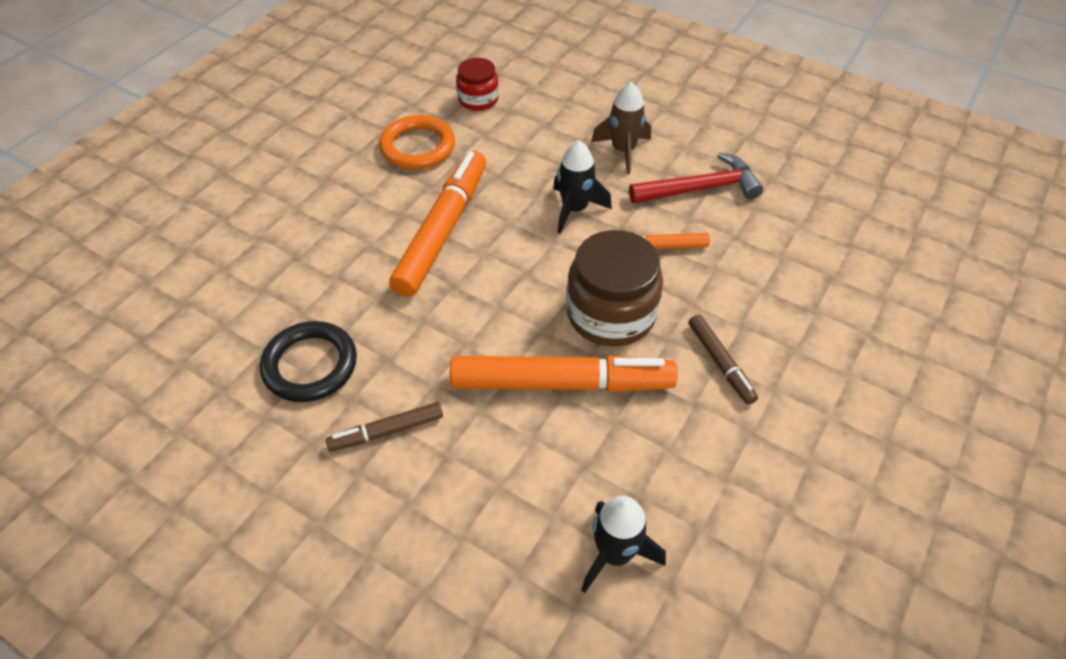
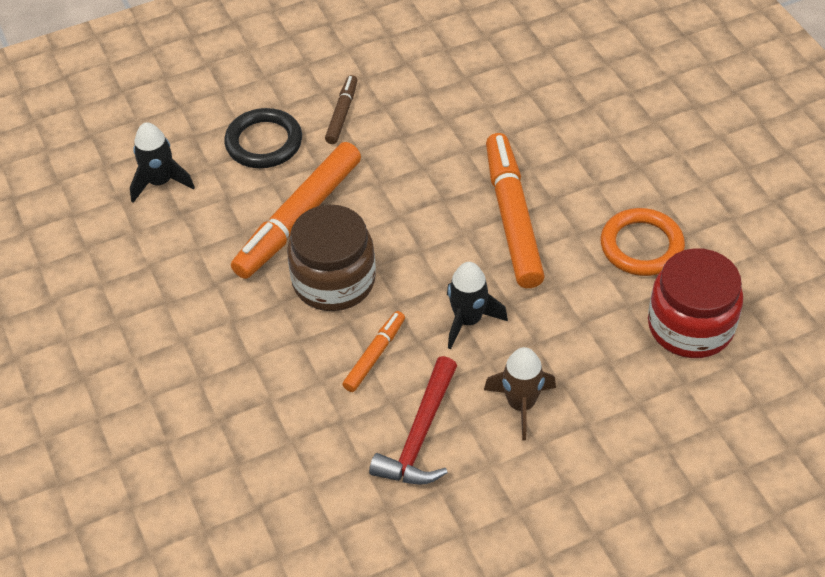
camera: 125 degrees right, 0 degrees up
black ring [260,321,357,402] -> black ring moved to [224,108,302,168]
orange marker [389,151,486,297] -> orange marker turned 150 degrees counterclockwise [486,133,545,288]
red jar [456,58,499,111] -> red jar [648,248,743,358], size x1.73
brown marker [689,314,758,405] -> none

